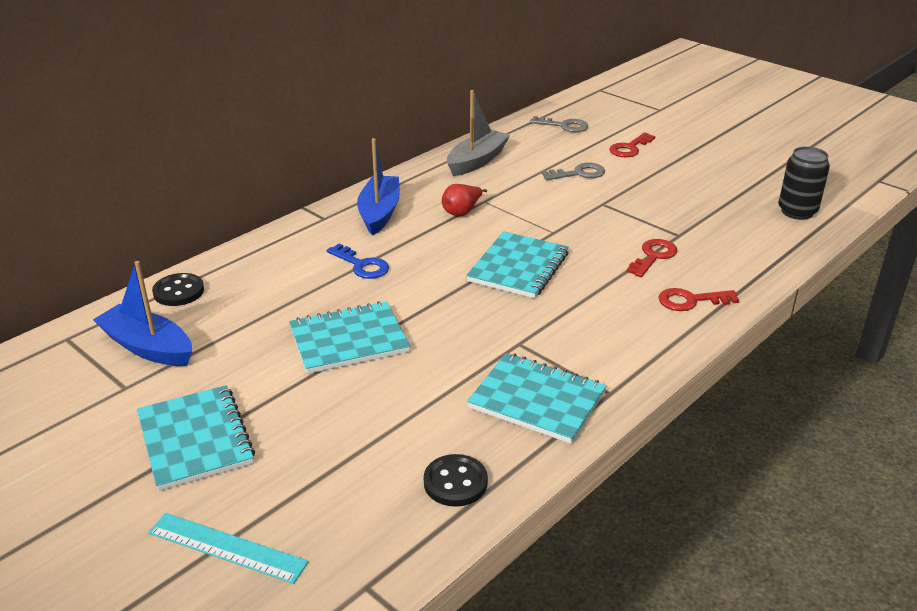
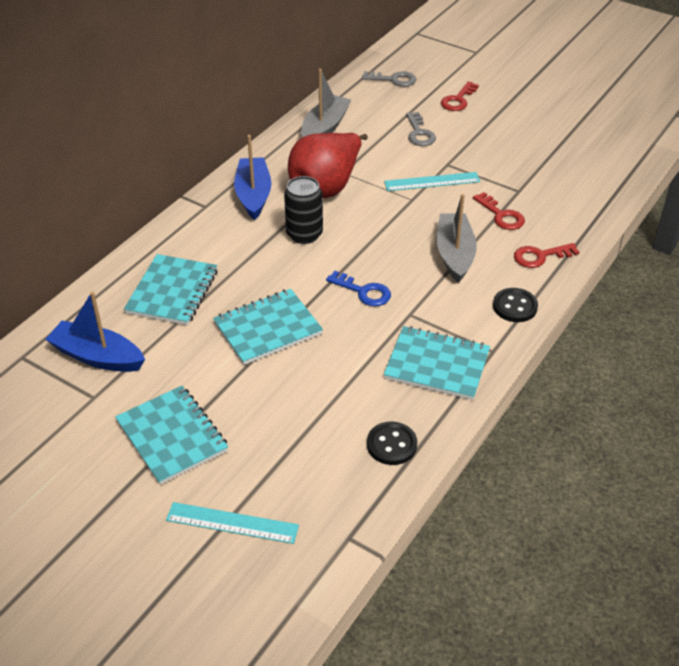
camera: 10 degrees left, 10 degrees up
black button [152,273,204,306] -> black button moved to [493,288,538,322]
blue key [327,244,389,279] -> blue key moved to [326,271,391,306]
red pear [442,184,487,216] -> red pear [288,133,368,198], size x2.19
turquoise notebook [466,231,569,298] -> turquoise notebook moved to [124,254,218,325]
grey key [542,163,605,180] -> grey key turned 105 degrees clockwise [406,112,436,146]
red key [626,239,677,277] -> red key turned 120 degrees clockwise [473,192,525,230]
black can [778,146,830,220] -> black can moved to [284,176,323,244]
none -> turquoise ruler [384,172,480,191]
none -> grey boat [437,194,477,283]

